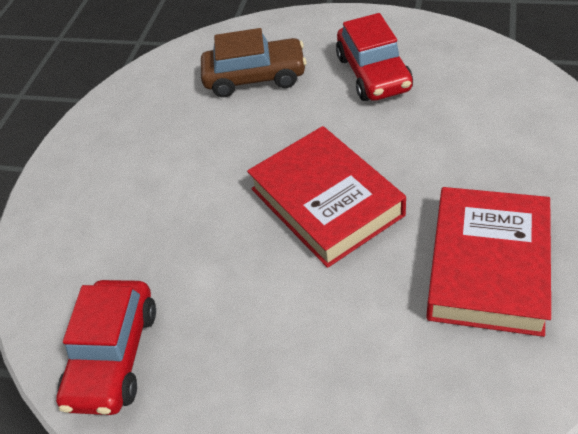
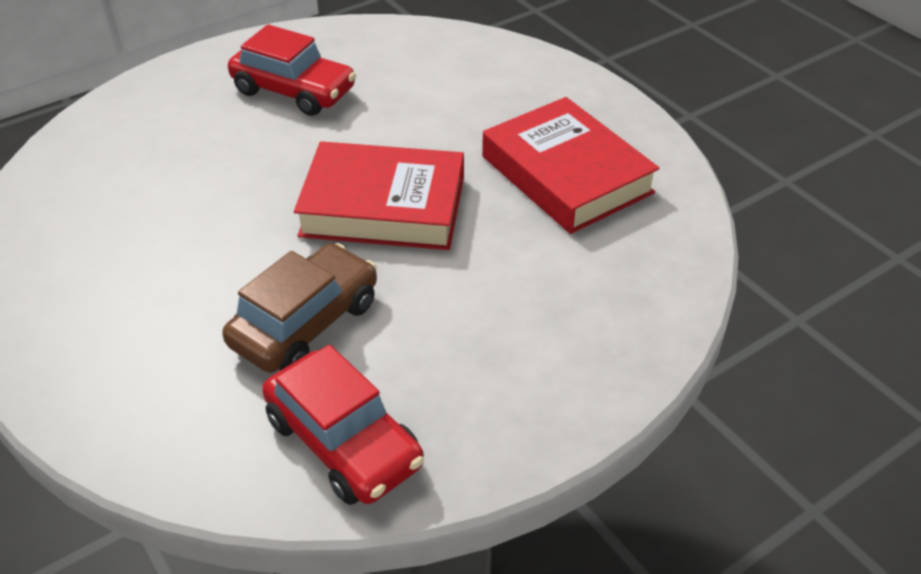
camera: 55 degrees left, 5 degrees down
brown car [201,28,307,97] -> brown car moved to [222,243,377,373]

